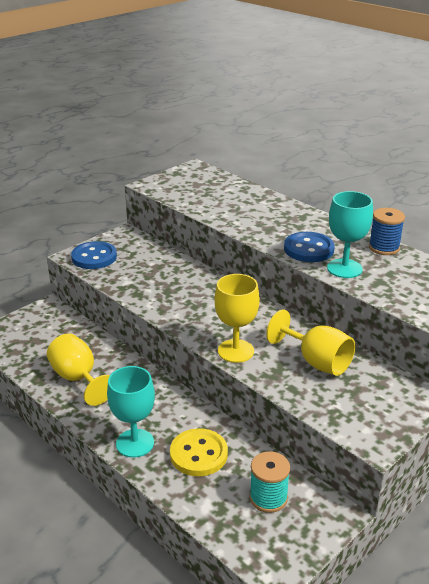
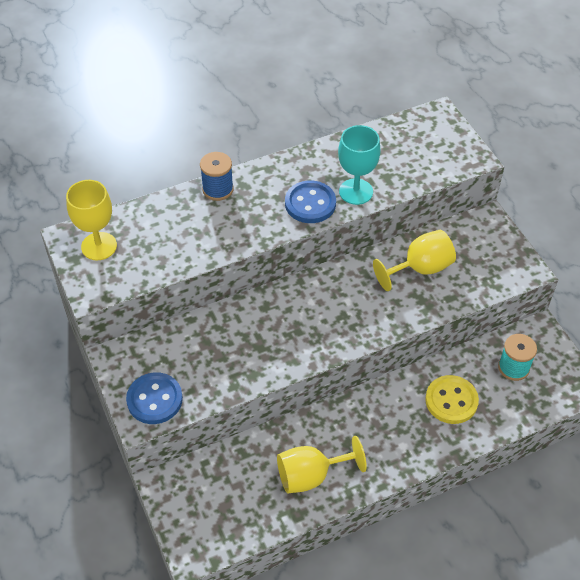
camera: 70 degrees left, 20 degrees up
turquoise goblet [107,366,155,458] -> none
yellow goblet [215,274,260,363] -> yellow goblet moved to [66,180,117,260]
blue spool [369,208,405,255] -> blue spool moved to [200,152,234,201]

